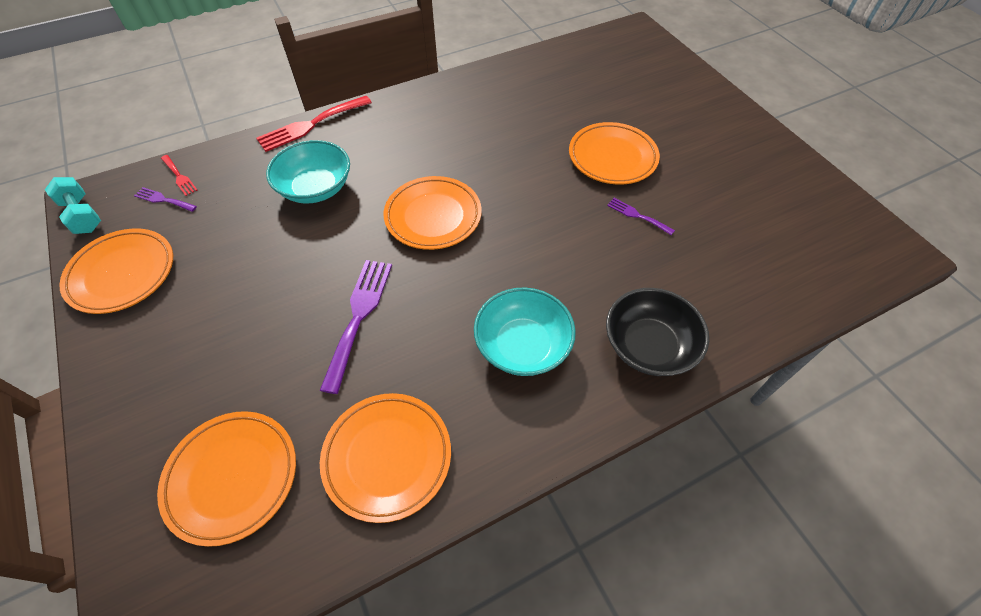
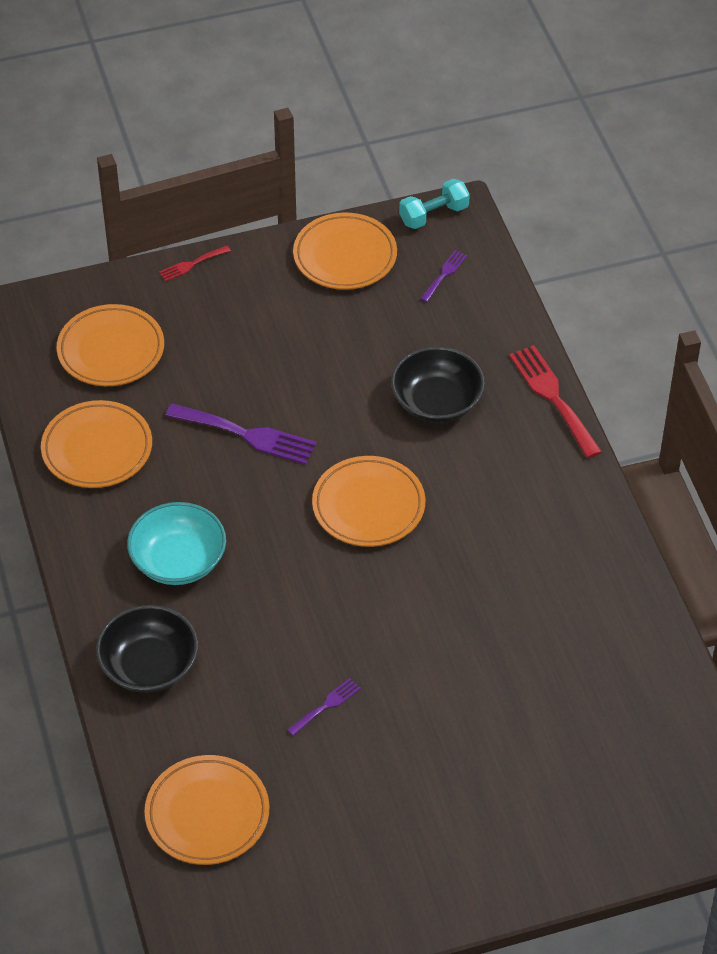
camera: 100 degrees right, 5 degrees down
red fork [161,155,197,196] -> red fork moved to [159,246,231,282]
turquoise bowl [266,140,350,204] -> black bowl [391,346,485,423]
orange plate [569,122,660,185] -> orange plate moved to [145,755,269,865]

